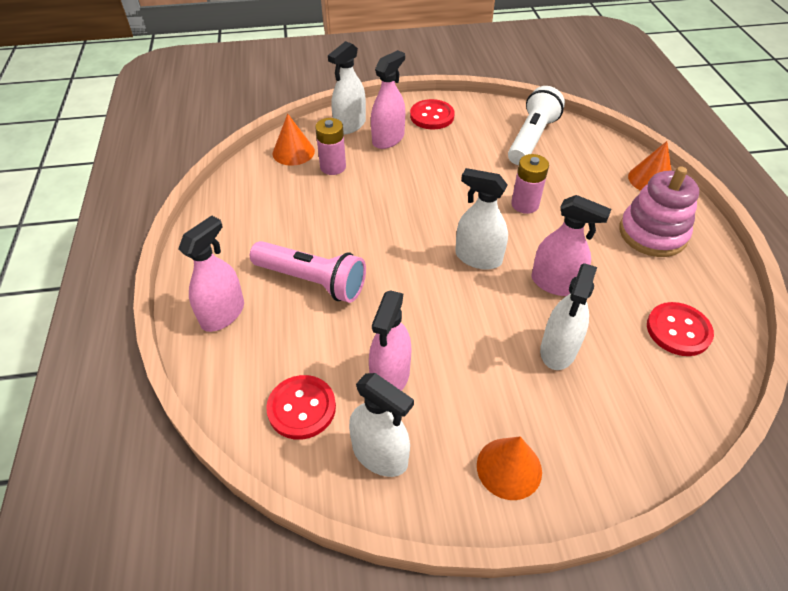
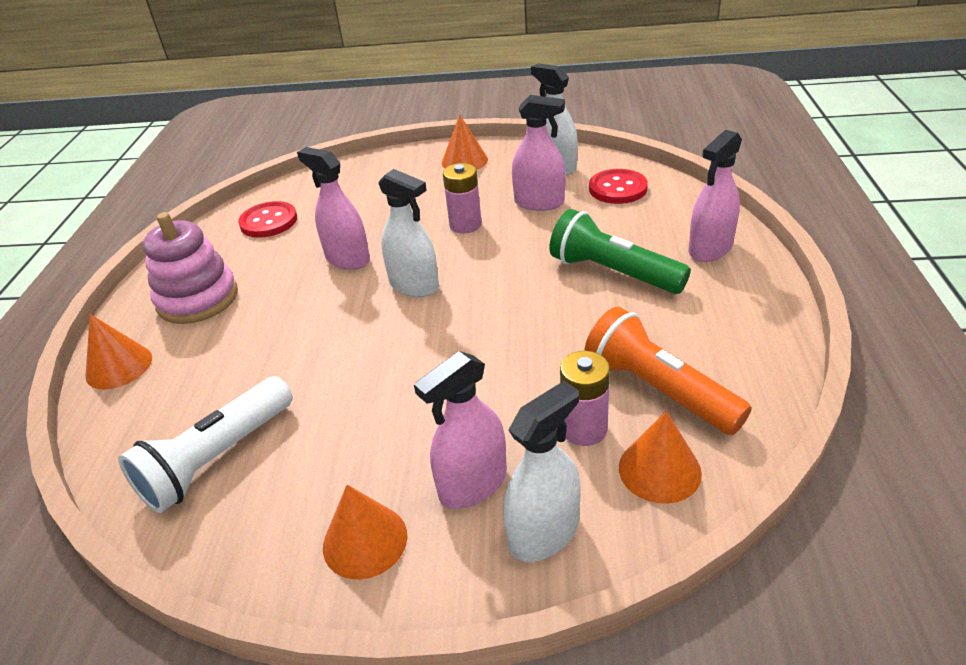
camera: 165 degrees left, 10 degrees down
pink flashlight [250,241,366,303] -> green flashlight [550,209,691,294]
pink spray bottle [369,290,412,391] -> pink spray bottle turned 75 degrees clockwise [512,95,565,211]
red button [410,99,455,129] -> orange cone [323,485,408,579]
pink battery [511,154,549,214] -> pink battery moved to [443,163,482,233]
white spray bottle [540,263,597,370] -> none
none -> orange flashlight [585,307,752,435]

